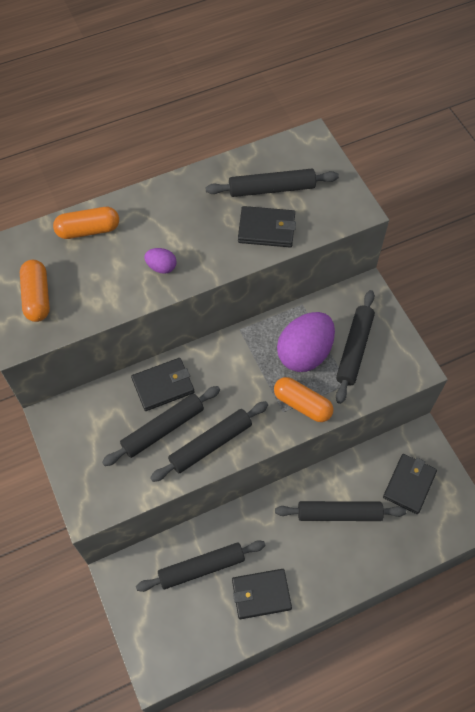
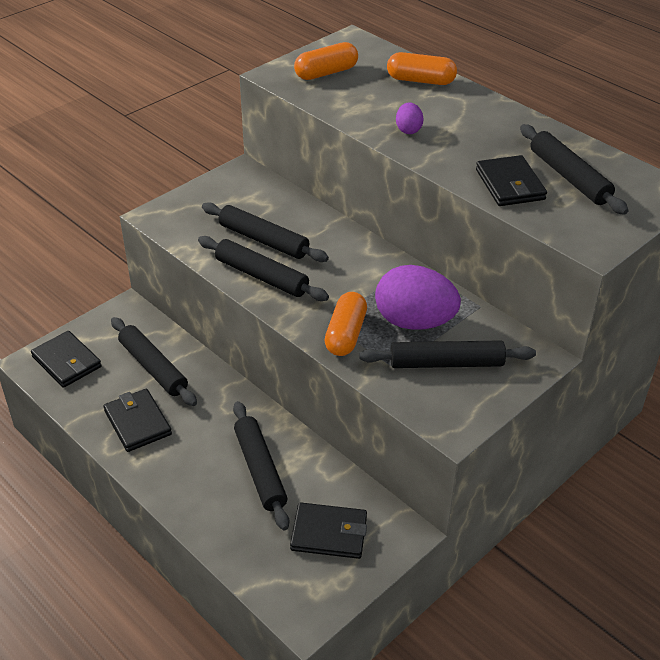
camera: 70 degrees right, 20 degrees down
orange capsule [53,207,119,239] -> orange capsule turned 45 degrees counterclockwise [387,52,457,85]
black wallet [131,358,194,411] -> black wallet moved to [31,331,102,388]

